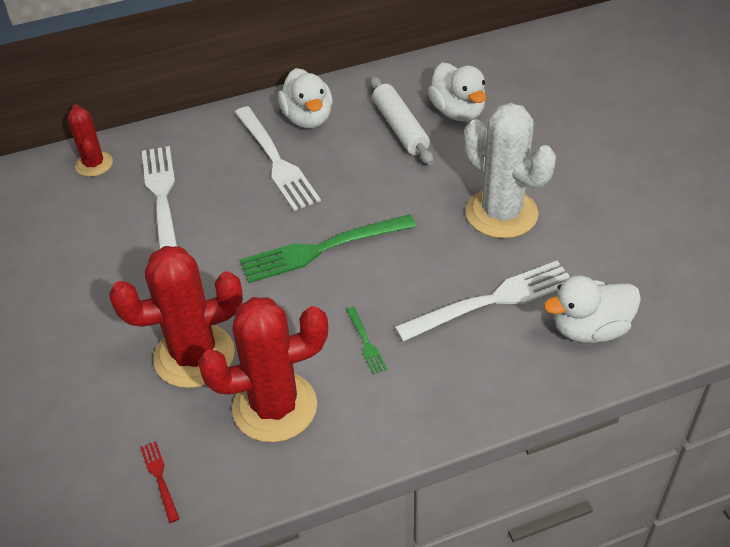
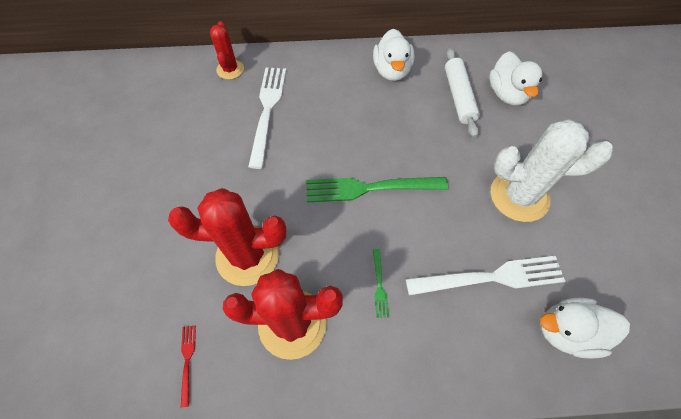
camera: 15 degrees right, 15 degrees up
white fork [234,106,321,211] -> none
white cactus [464,103,556,239] -> white cactus turned 60 degrees counterclockwise [491,119,613,222]

